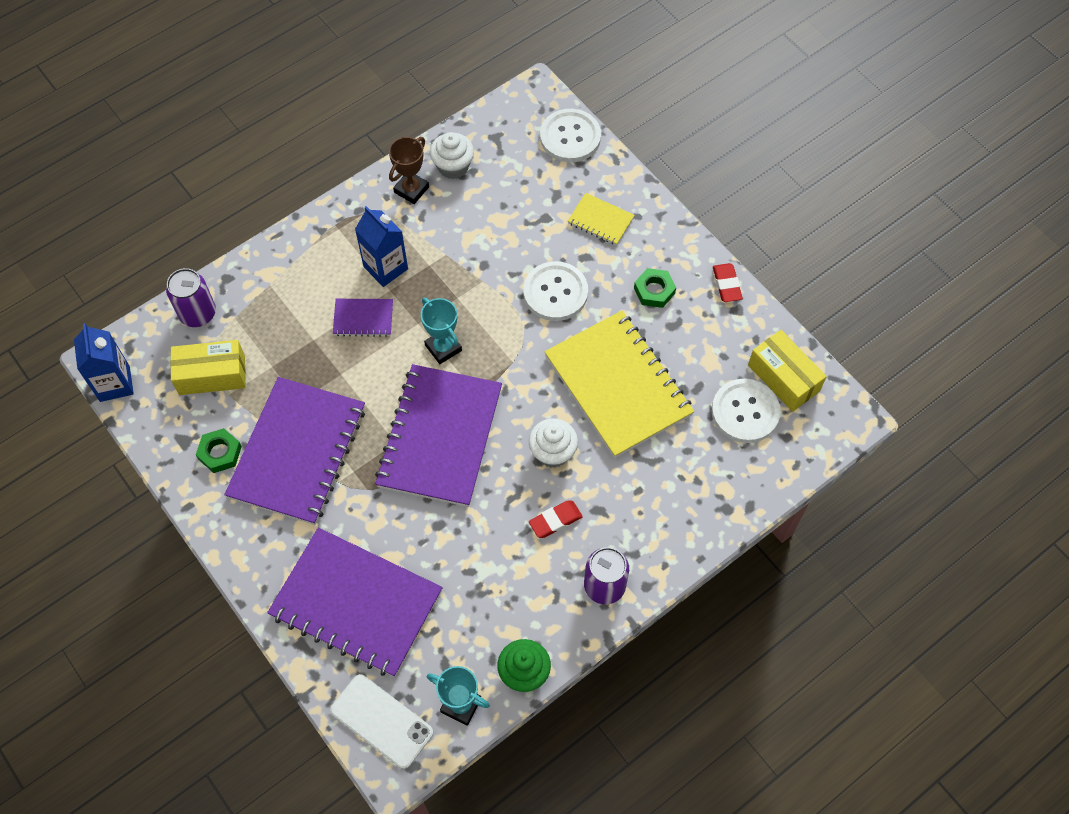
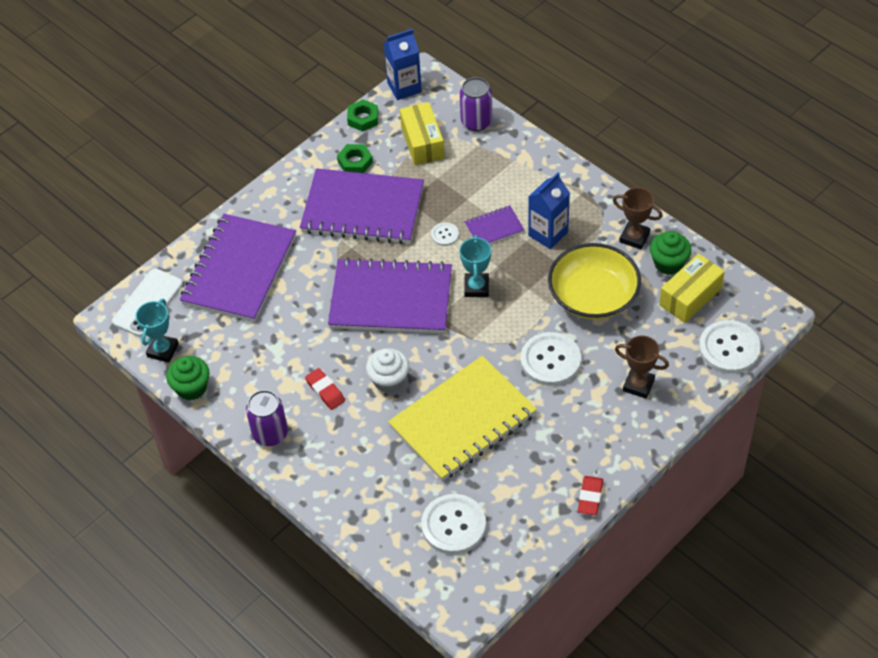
camera: 85 degrees right, 10 degrees down
purple notebook [333,299,393,337] -> purple notebook turned 75 degrees clockwise [464,205,524,244]
turquoise trophy [421,298,462,364] -> turquoise trophy turned 45 degrees counterclockwise [460,235,491,297]
white cupcake [430,132,474,179] -> green cupcake [650,231,692,275]
yellow notebook [568,193,635,245] -> brown trophy [615,336,669,399]
green nut [634,268,676,308] -> green nut moved to [347,99,378,132]
red eraser [713,263,743,302] -> red eraser turned 60 degrees counterclockwise [578,476,603,515]
yellow box [748,330,827,412] -> yellow box moved to [659,254,725,323]
none -> white button [431,222,459,246]
none -> yellow bowl [548,243,641,320]

